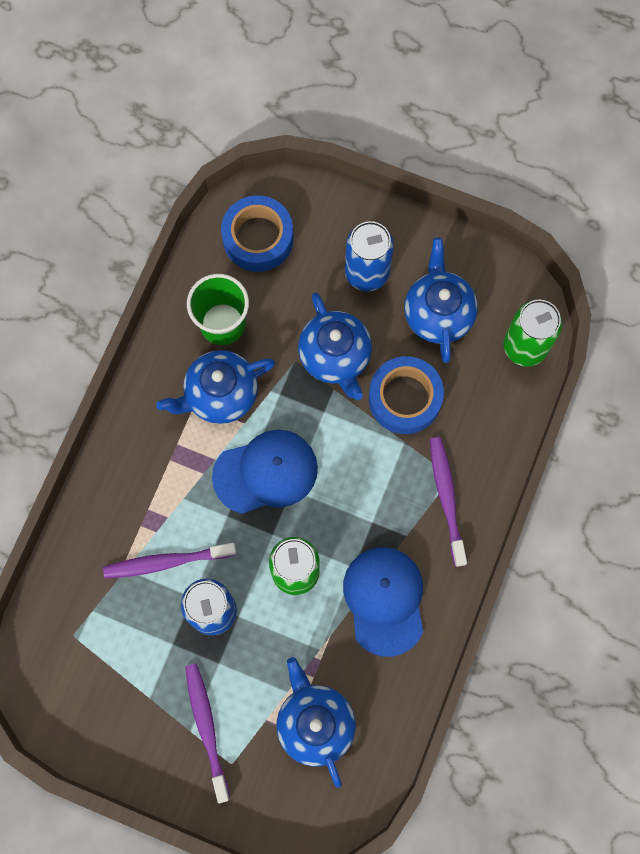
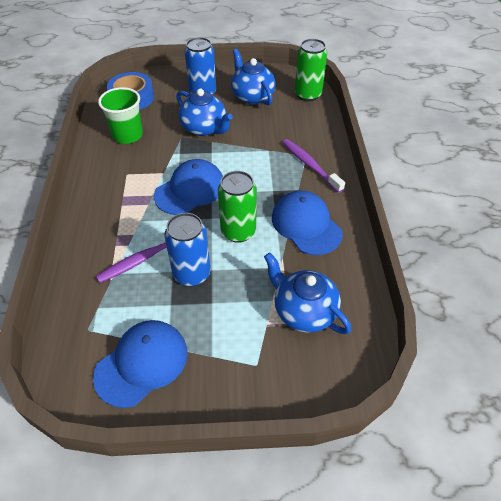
camera: 25 degrees left, 25 degrees down
blue teapot [156,350,275,424] -> none
purple toothbrush [185,663,230,803] -> none
blue tape [369,356,444,434] -> none
none -> blue cap [93,320,188,408]

